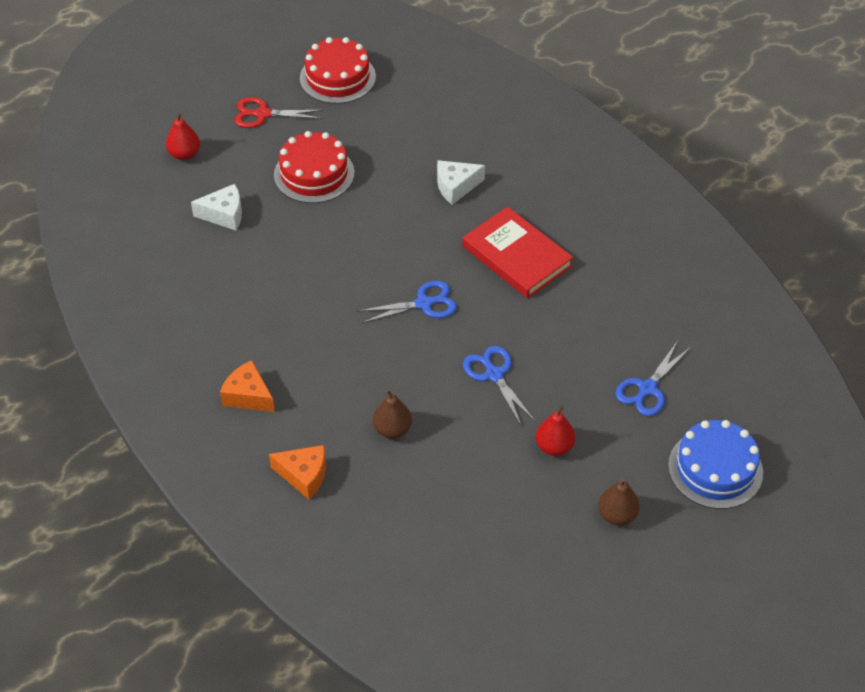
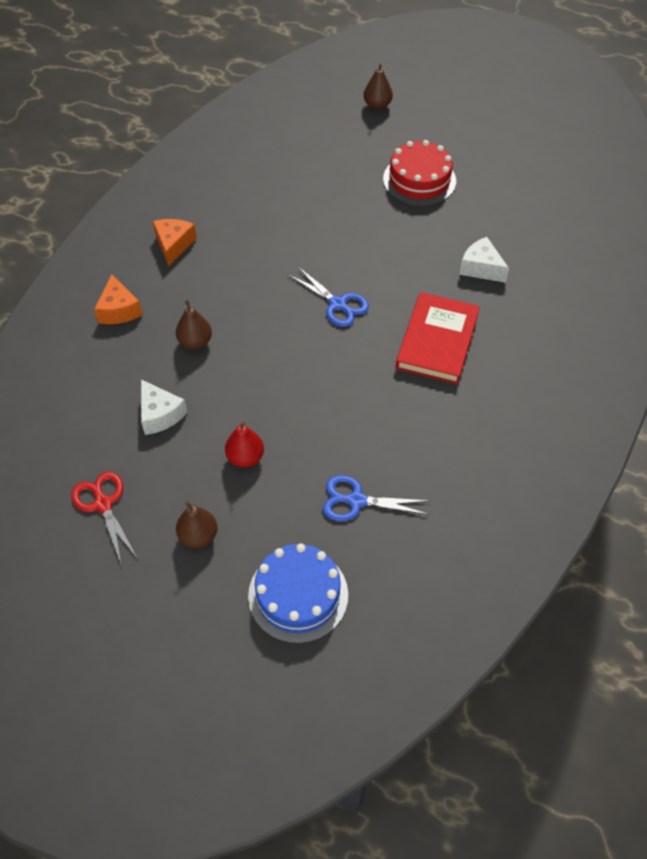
camera: 60 degrees right, 5 degrees up
red pear [166,112,200,160] -> brown pear [364,63,393,110]
white cheese [191,184,242,230] -> white cheese moved to [141,379,187,435]
red scissors [234,97,324,128] -> red scissors moved to [71,472,138,563]
red cake [300,37,376,104] -> none
blue scissors [463,346,535,427] -> none

